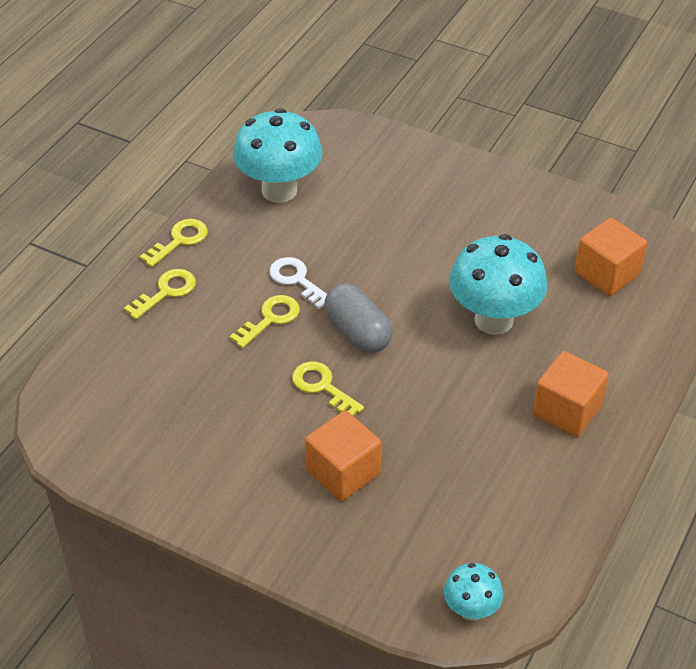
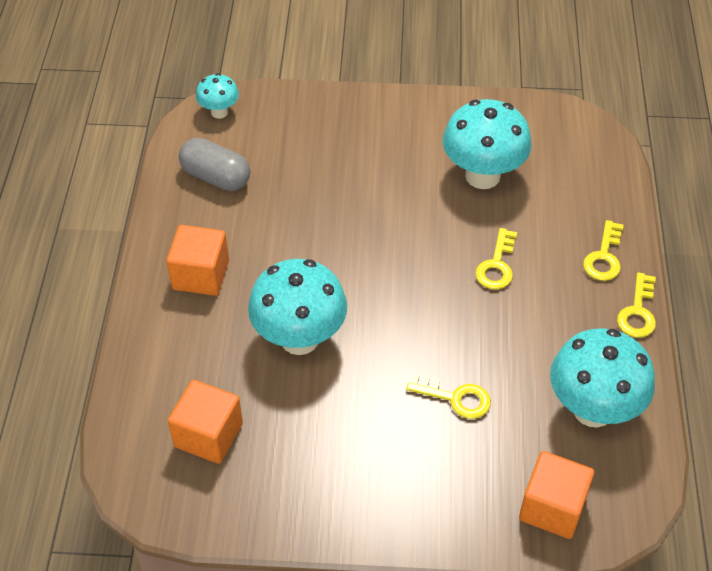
camera: 155 degrees right, 5 degrees up
white key [269,257,327,309] -> none
yellow key [292,362,364,416] -> yellow key moved to [406,373,491,419]
orange cube [305,411,381,501] -> orange cube moved to [519,451,594,539]
grey capsule [324,283,393,353] -> grey capsule moved to [179,138,250,191]
none -> turquoise mushroom [443,99,532,189]

